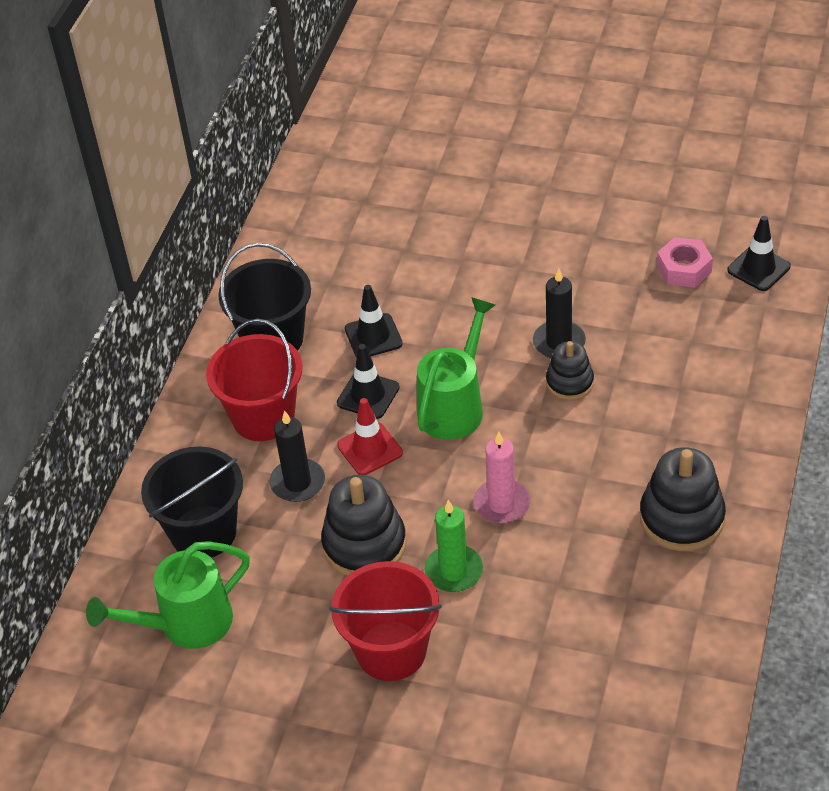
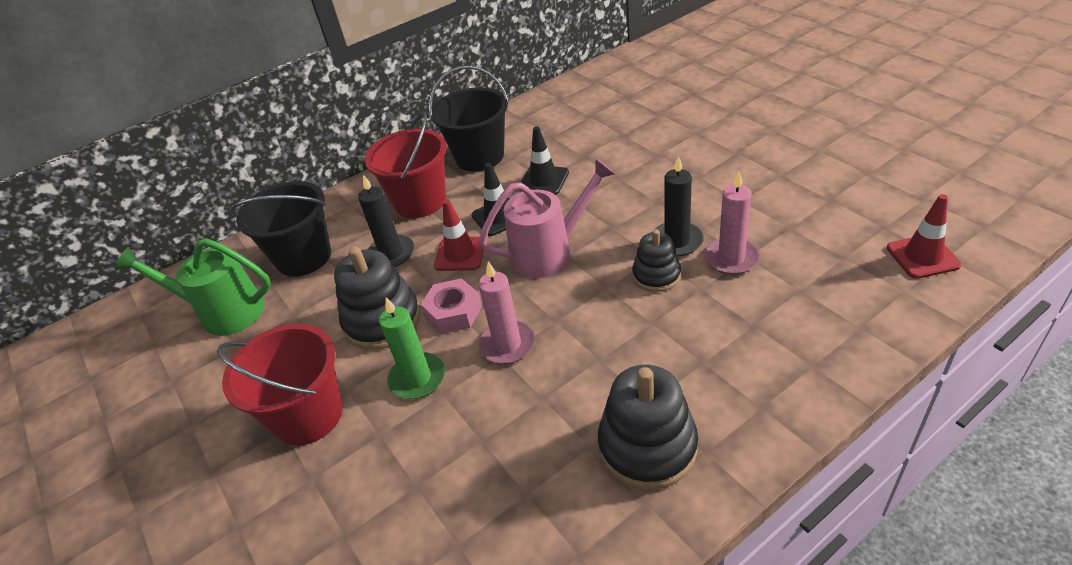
camera: 40 degrees right, 5 degrees down
green watering can [417,297,495,440] -> pink watering can [479,158,616,278]
pink nut [657,237,713,288] -> pink nut moved to [420,278,482,334]
black traffic cone [727,216,791,291] -> red traffic cone [887,194,962,279]
none -> pink candle [704,172,760,275]

